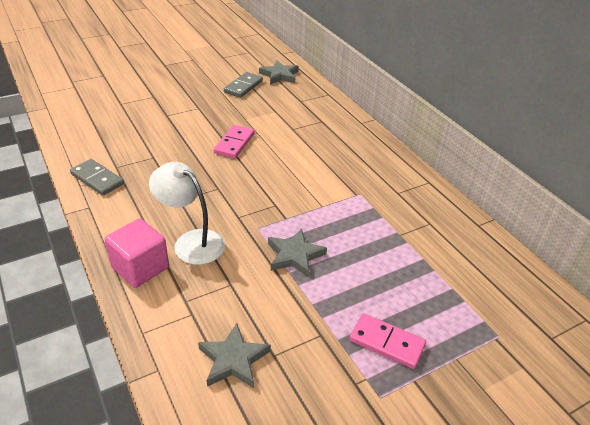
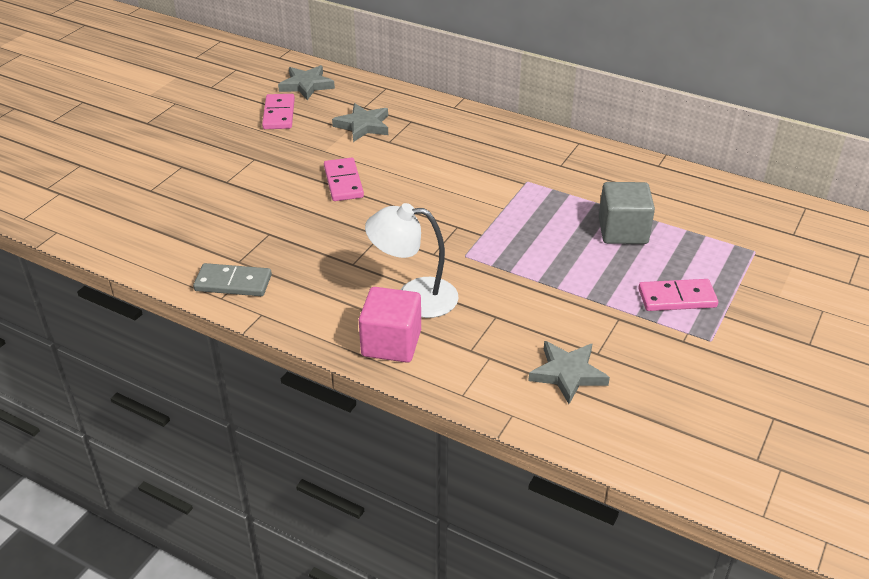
camera: 30 degrees left, 0 degrees up
grey domino [224,72,263,98] -> pink domino [262,94,295,129]
grey star [268,228,327,278] -> grey star moved to [332,103,388,142]
none -> grey cube [599,182,655,244]

